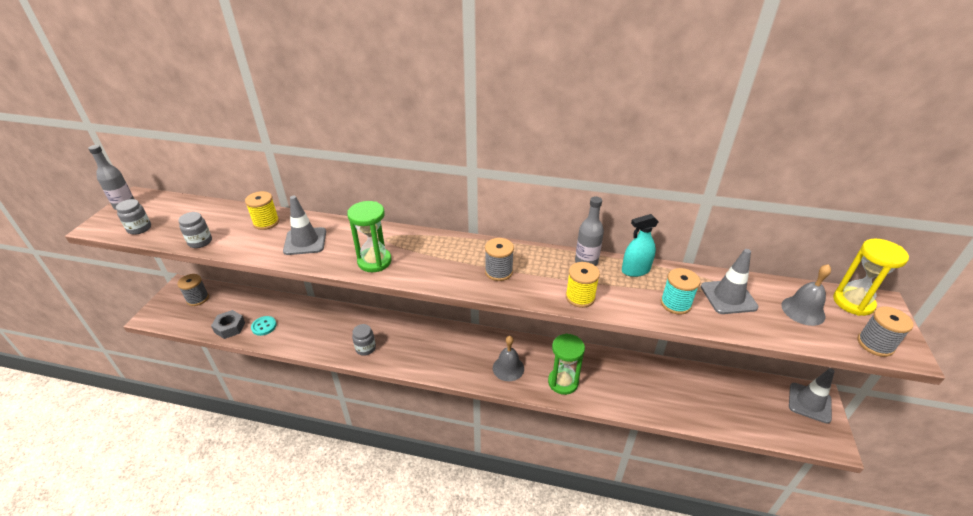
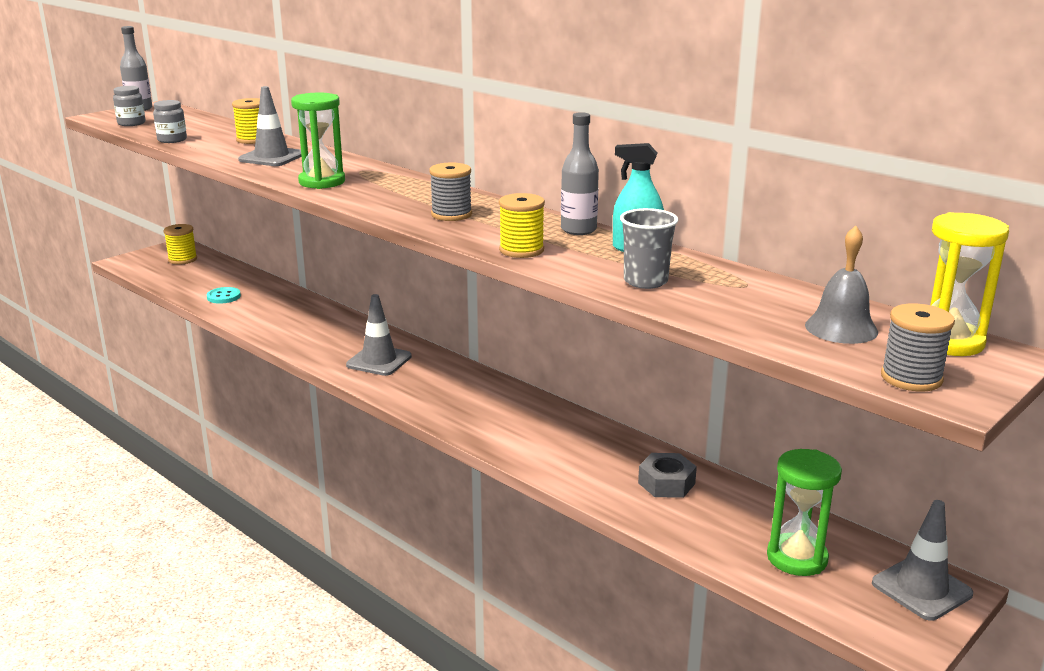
camera: 30 degrees right, 15 degrees down
grey spool [178,274,209,306] -> yellow spool [164,224,197,265]
grey nut [211,310,245,339] -> grey nut moved to [638,453,697,498]
grey jar [352,324,376,356] -> none
grey bell [493,336,524,381] -> none
green hourglass [548,333,585,395] -> green hourglass moved to [767,449,842,576]
turquoise spool [661,268,700,315] -> grey cup [620,208,678,289]
grey traffic cone [701,249,759,314] -> grey traffic cone moved to [346,294,412,376]

